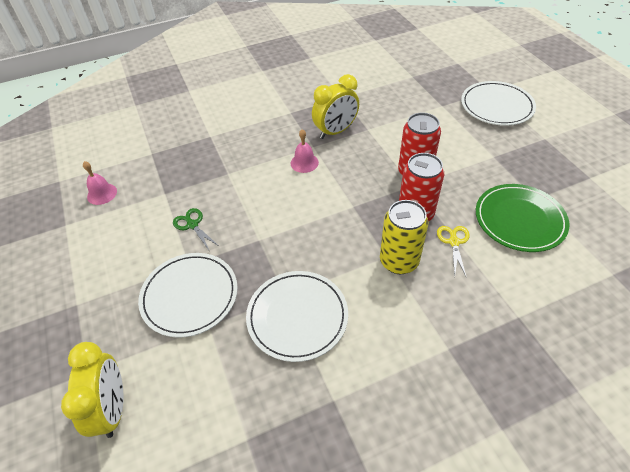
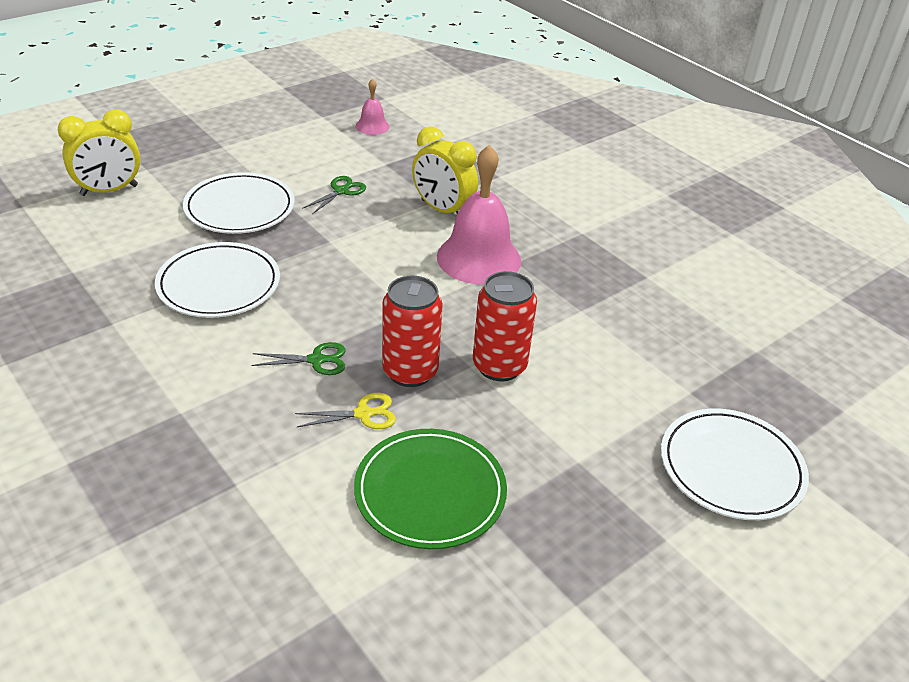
camera: 70 degrees right, 10 degrees down
pink bell [291,129,319,173] -> pink bell [437,145,521,285], size x2.06
yellow clock [312,74,359,139] -> yellow clock moved to [412,126,478,214]
yellow can [380,200,428,274] -> green scissors [252,342,346,375]

